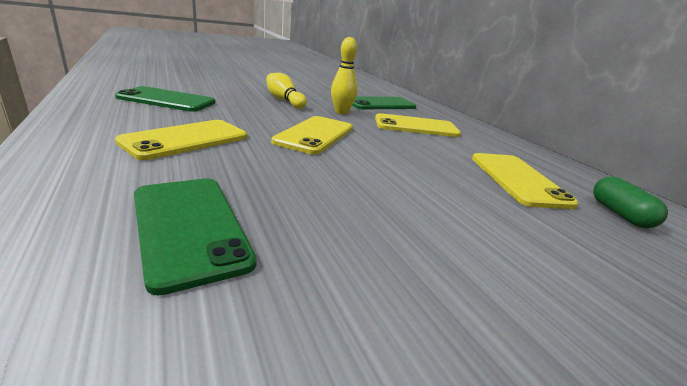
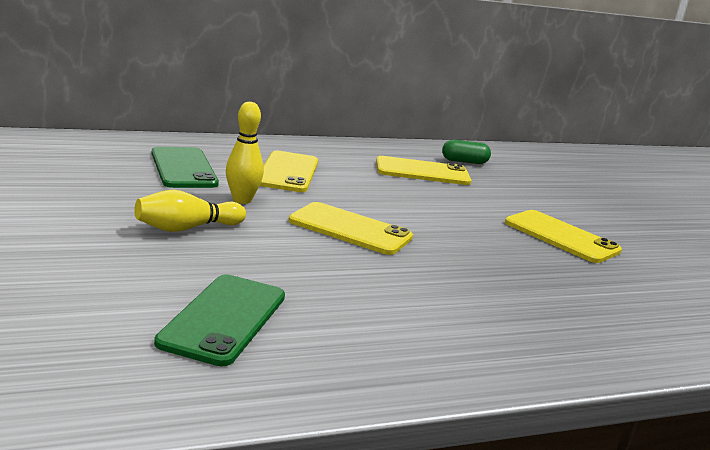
camera: 85 degrees left, 5 degrees down
yellow phone [115,120,247,160] -> yellow phone moved to [505,210,622,263]
green phone [134,178,257,295] -> none

